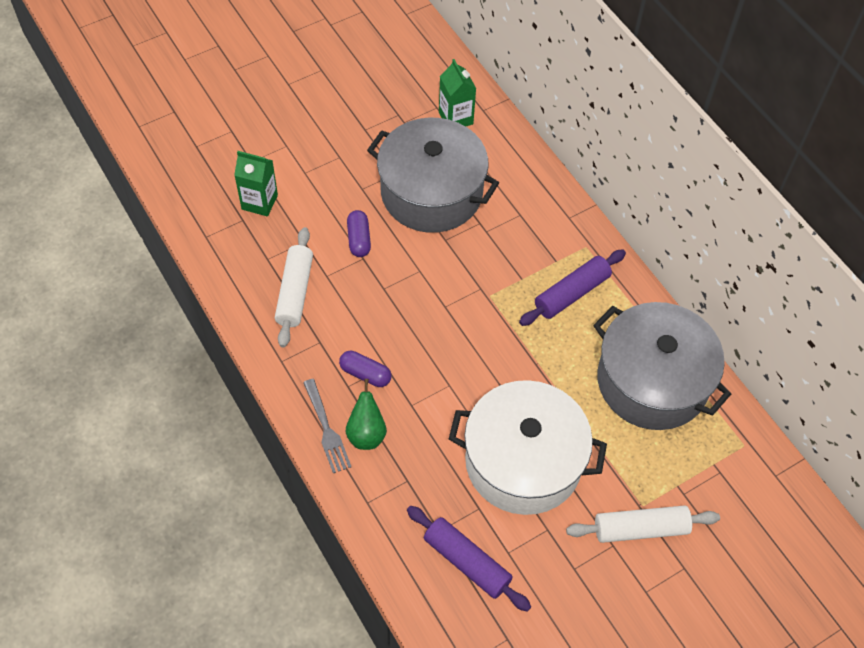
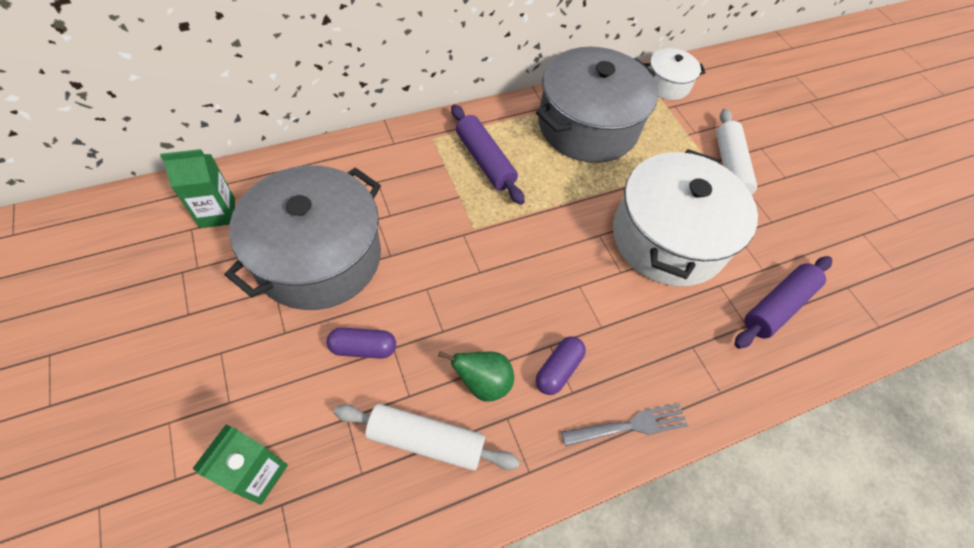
camera: 85 degrees left, 0 degrees up
green pear [346,379,387,450] -> green pear moved to [438,351,514,401]
none -> white pot [643,48,706,100]

